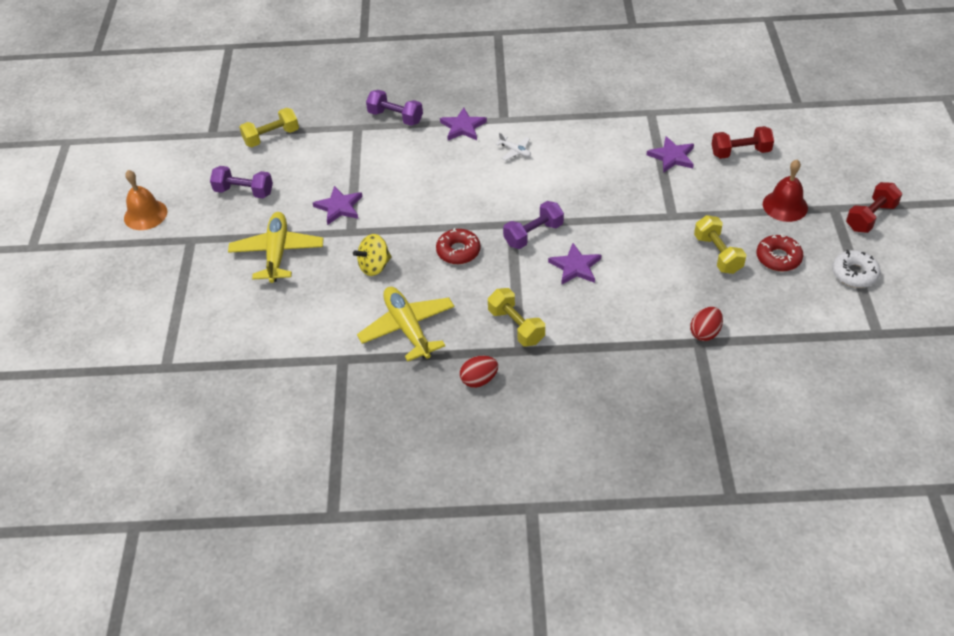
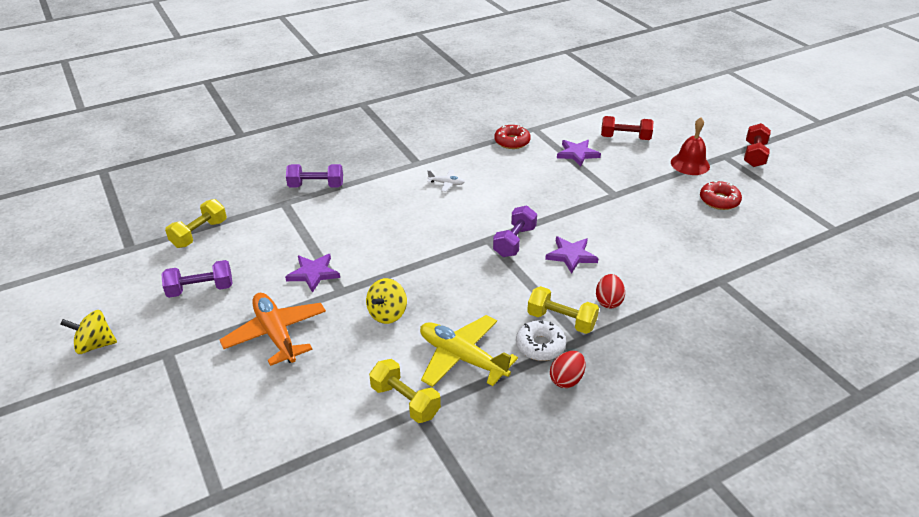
camera: 30 degrees left, 10 degrees down
orange bell [124,170,167,230] -> yellow spinning top [60,310,117,354]
yellow plane [228,212,324,283] -> orange plane [220,293,326,366]
red donut [436,228,480,264] -> red donut moved to [494,125,531,149]
purple star [440,108,487,140] -> none
red egg [690,307,723,341] -> red egg moved to [596,274,625,309]
yellow dumbbell [694,215,746,274] -> yellow dumbbell moved to [369,359,441,423]
red dumbbell [712,126,774,159] -> red dumbbell turned 45 degrees clockwise [601,116,653,140]
white donut [832,250,881,288] -> white donut moved to [516,320,566,361]

